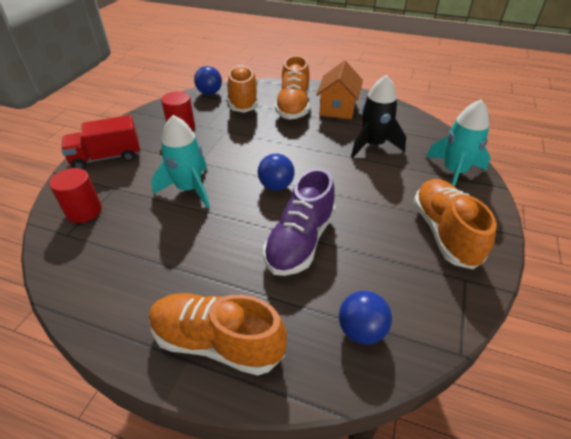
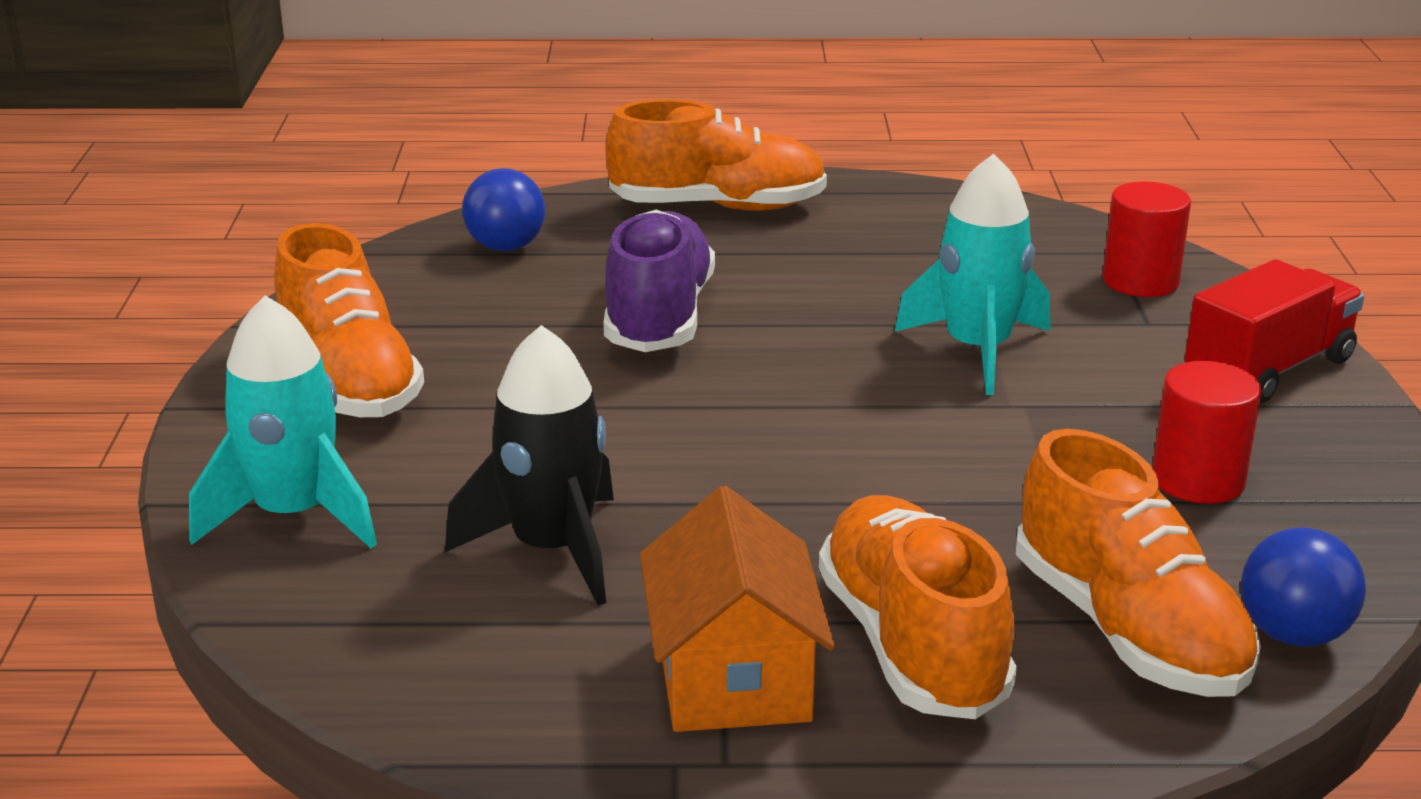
camera: 160 degrees right, 15 degrees down
blue ball [258,154,295,191] -> none

